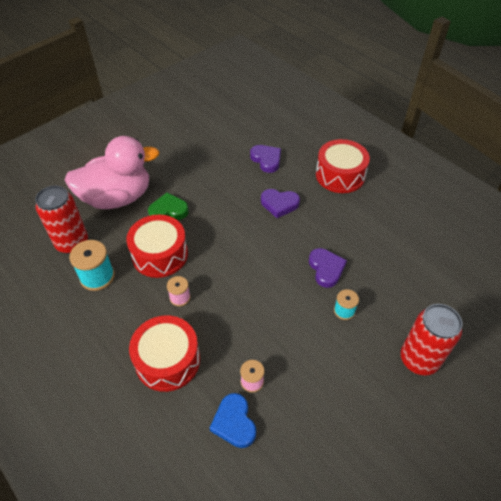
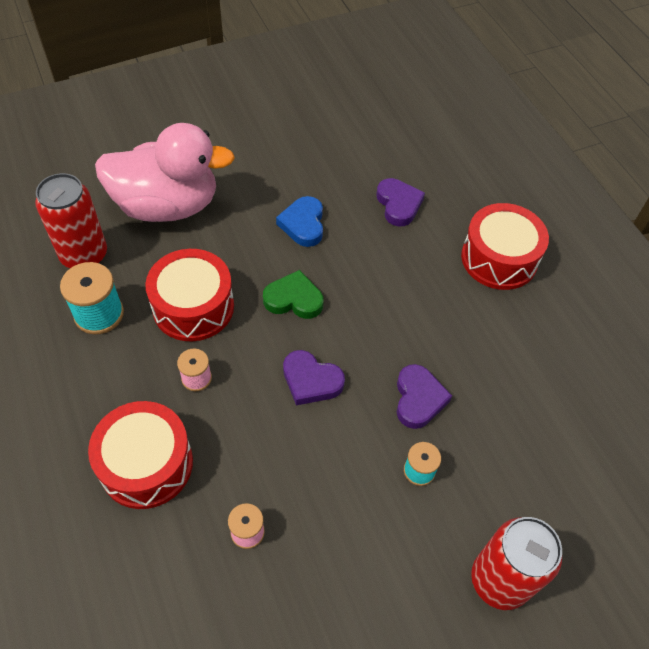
camera: 15 degrees right, 5 degrees up
green heart [148,193,189,220] -> green heart moved to [263,270,324,319]
blue heart [210,393,256,448] -> blue heart moved to [276,196,323,247]
purple heart [261,189,300,218] -> purple heart moved to [283,350,345,405]

